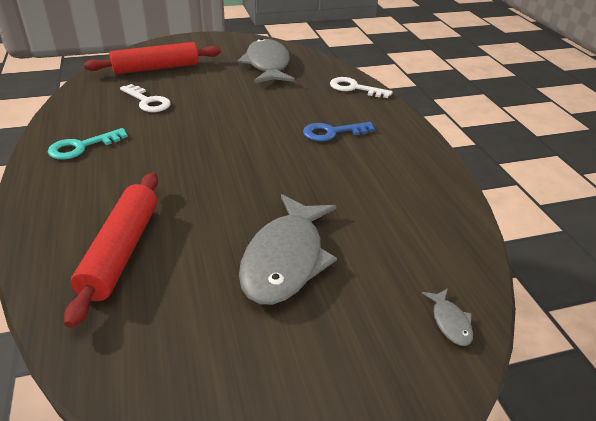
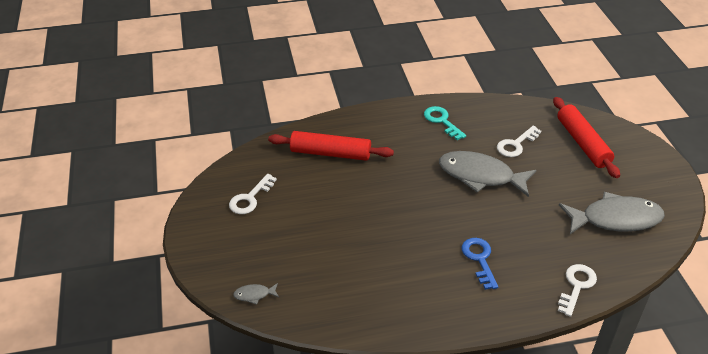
camera: 95 degrees right, 5 degrees up
grey fish [239,194,337,305] -> grey fish moved to [439,151,536,197]
none -> white key [229,174,277,214]

